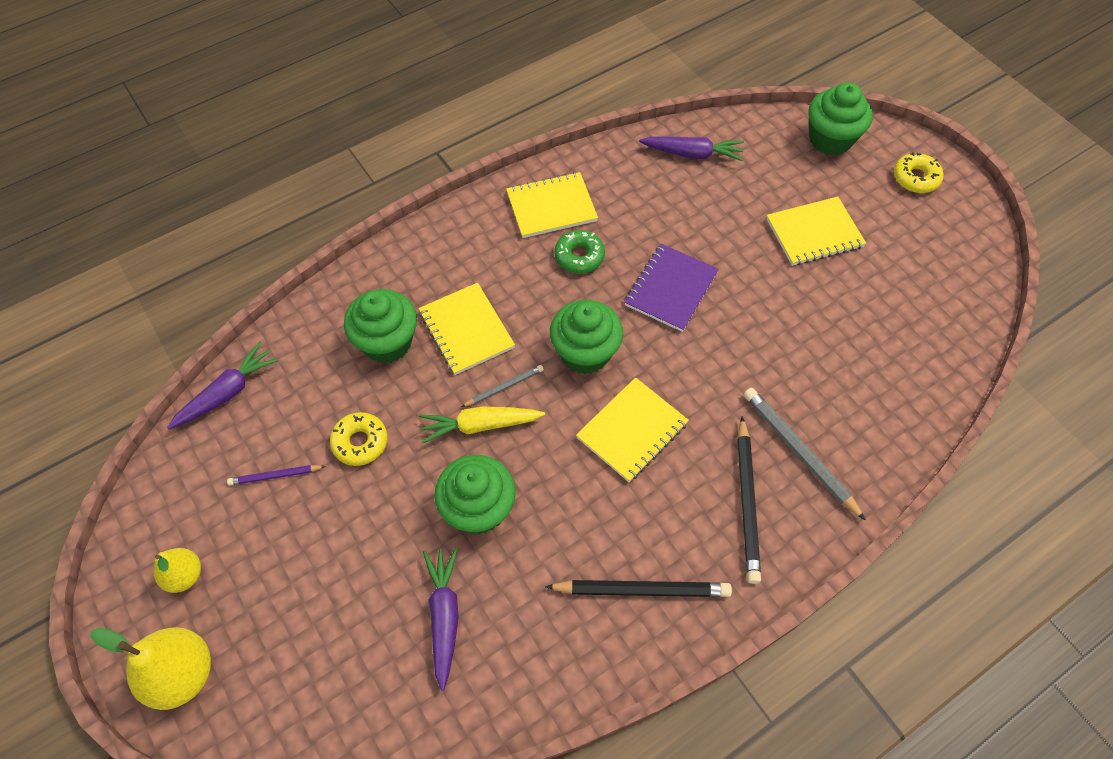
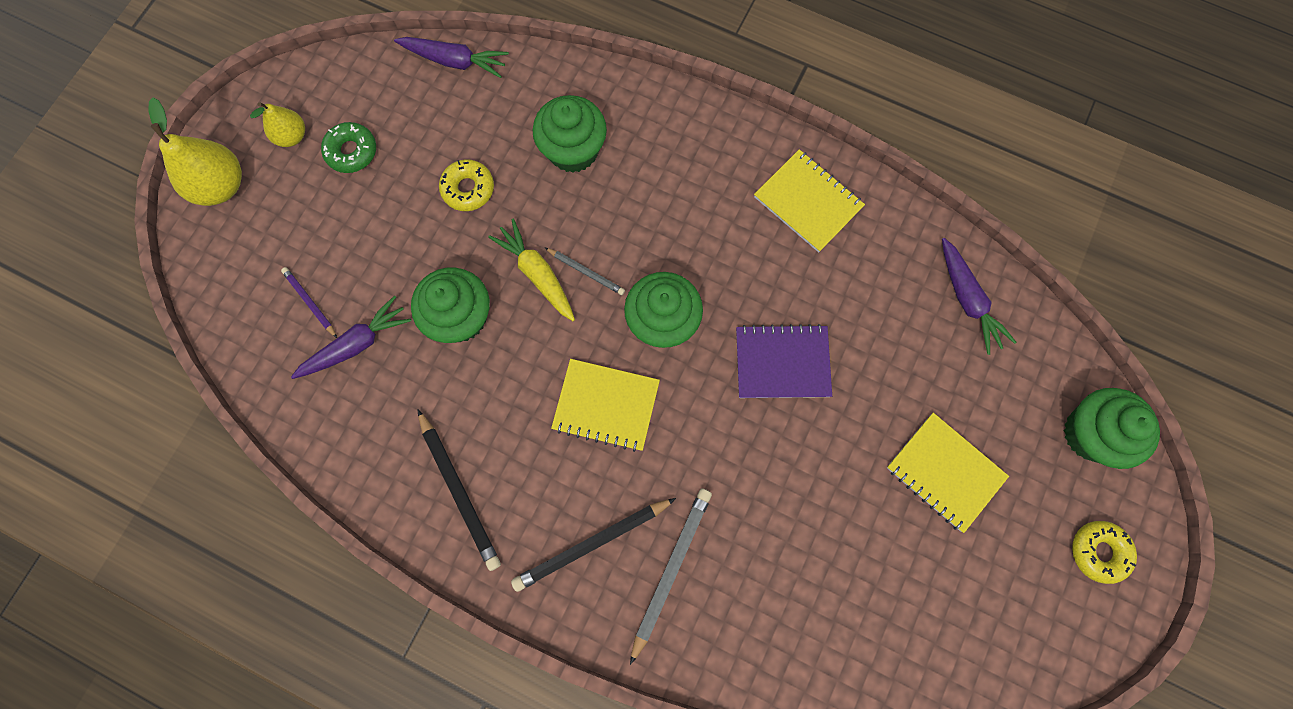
camera: 60 degrees right, 15 degrees up
purple pencil [227,465,326,485] -> purple pencil moved to [281,267,337,338]
yellow notebook [418,283,515,375] -> none
green donut [555,230,605,274] -> green donut moved to [321,122,376,173]

